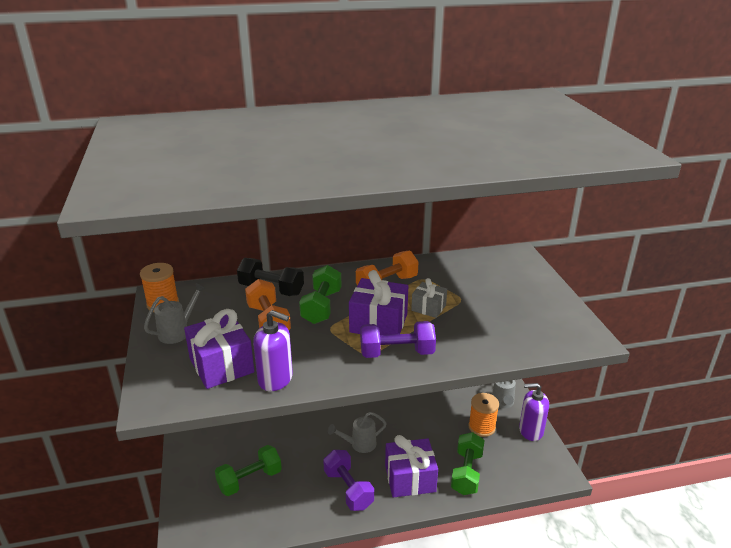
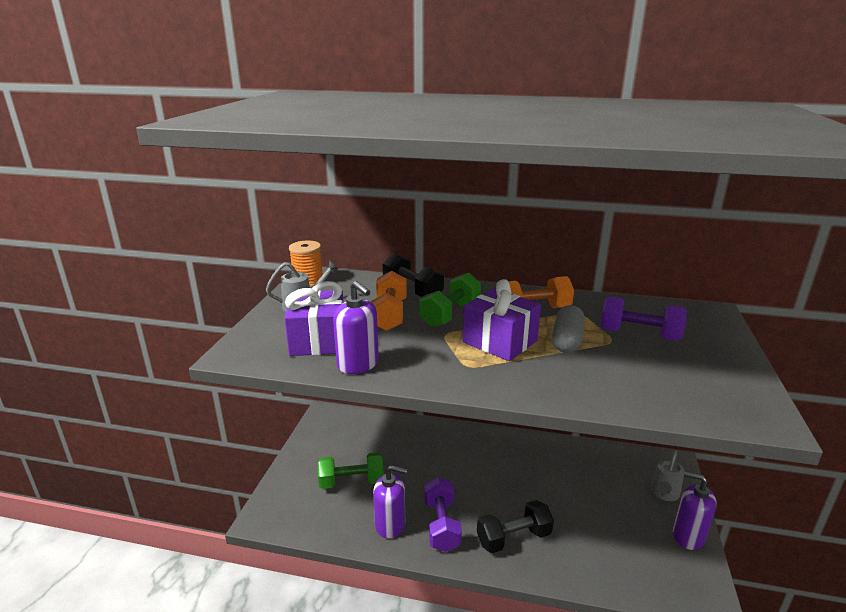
camera: 25 degrees right, 5 degrees down
grey watering can [328,412,387,453] -> none
purple dumbbell [360,321,436,358] -> purple dumbbell moved to [601,297,687,341]
purple gift [385,435,438,498] -> black dumbbell [477,500,554,553]
grey gift [411,278,447,318] -> grey capsule [552,305,585,353]
green dumbbell [451,432,485,495] -> none
orange spool [469,393,499,437] -> none
none -> purple soap dispenser [373,465,407,538]

